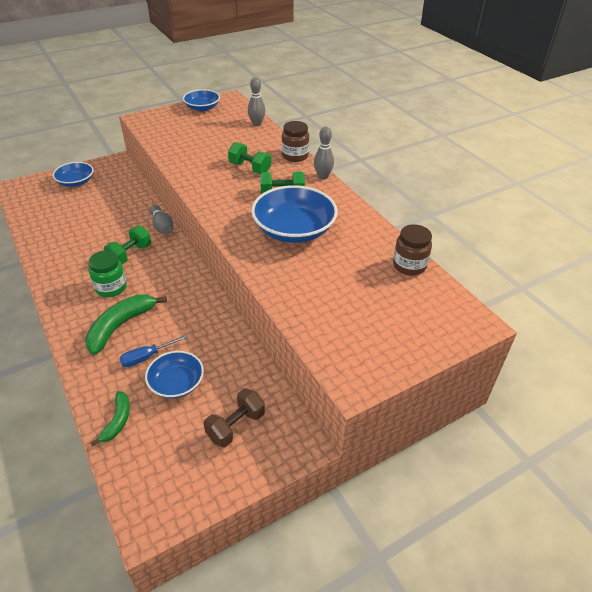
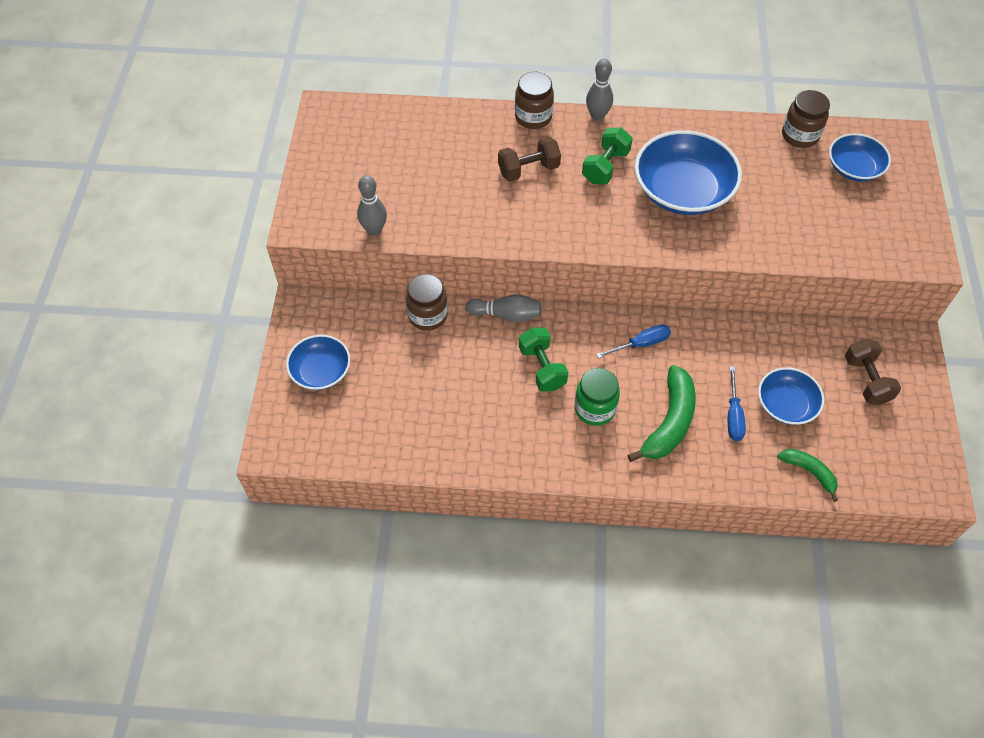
camera: 55 degrees left, 15 degrees up
green banana [85,295,167,355] -> green banana turned 135 degrees counterclockwise [627,365,696,462]
blue bowl [183,89,220,111] -> blue bowl moved to [829,133,891,181]
green dumbbell [228,142,271,174] -> brown dumbbell [498,136,561,182]
grey bowling pin [248,78,265,126] -> grey bowling pin moved to [357,175,387,236]
none -> brown jar [406,274,447,331]
none -> blue screwdriver [596,324,671,358]

